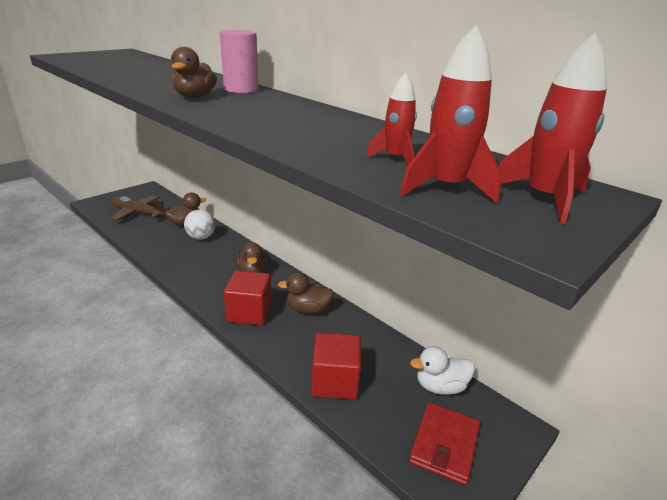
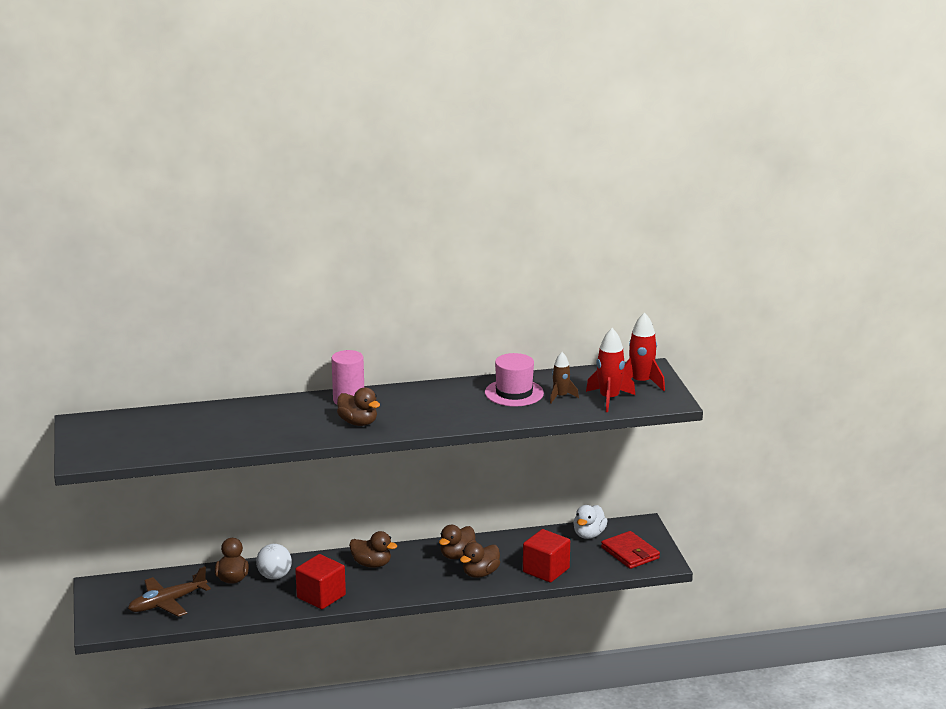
camera: 55 degrees left, 5 degrees down
red cube [224,271,272,325] -> red cube moved to [295,554,346,609]
red rocket [366,72,417,165] -> brown rocket [550,352,579,403]
none -> brown duck [460,542,500,578]
none -> pink hat [485,353,544,407]

